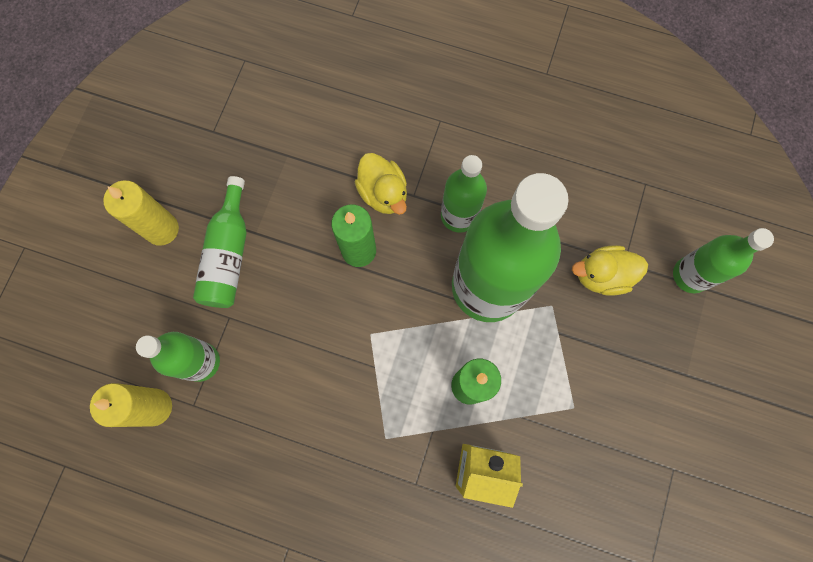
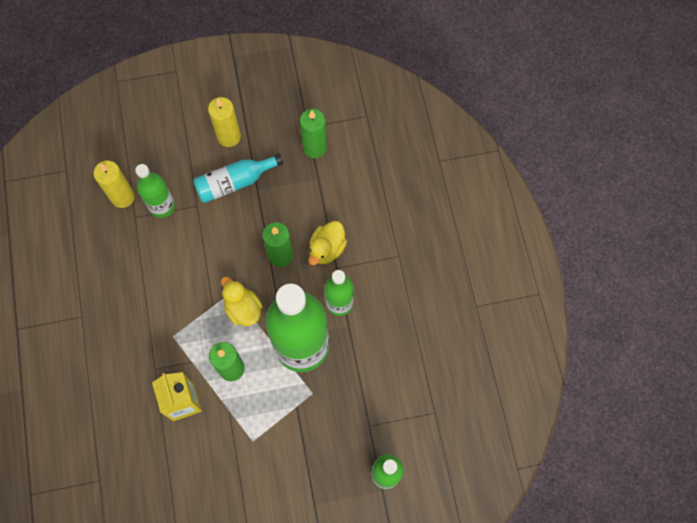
camera: 60 degrees right, 5 degrees down
green bottle [193,176,247,308] -> turquoise bottle [193,153,284,203]
yellow duck [572,245,648,296] -> yellow duck moved to [221,277,263,326]
none -> green candle [300,109,327,158]

